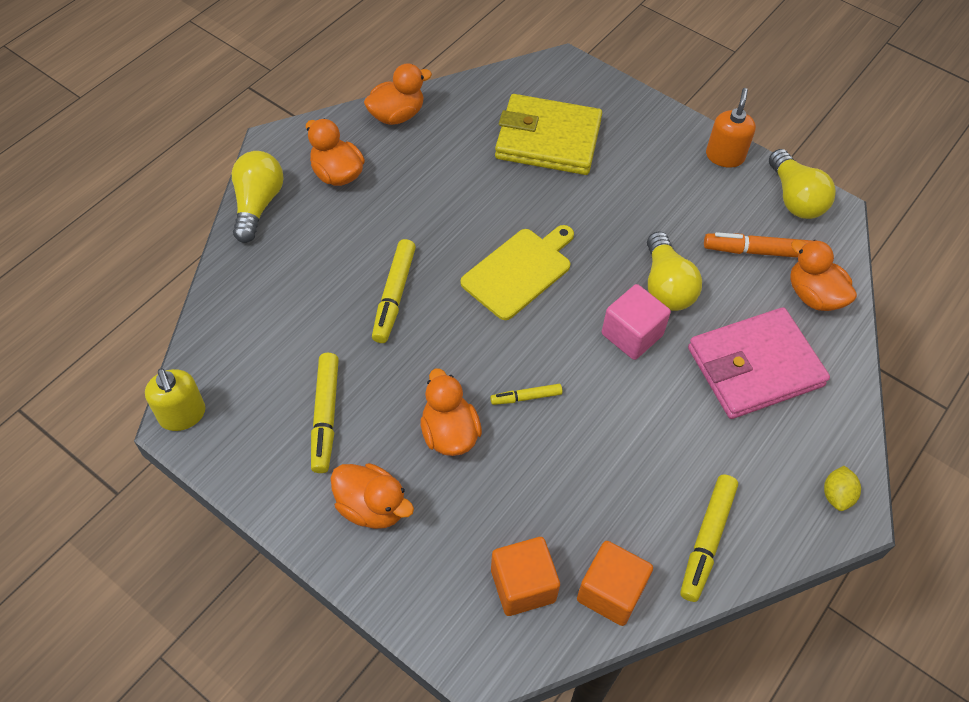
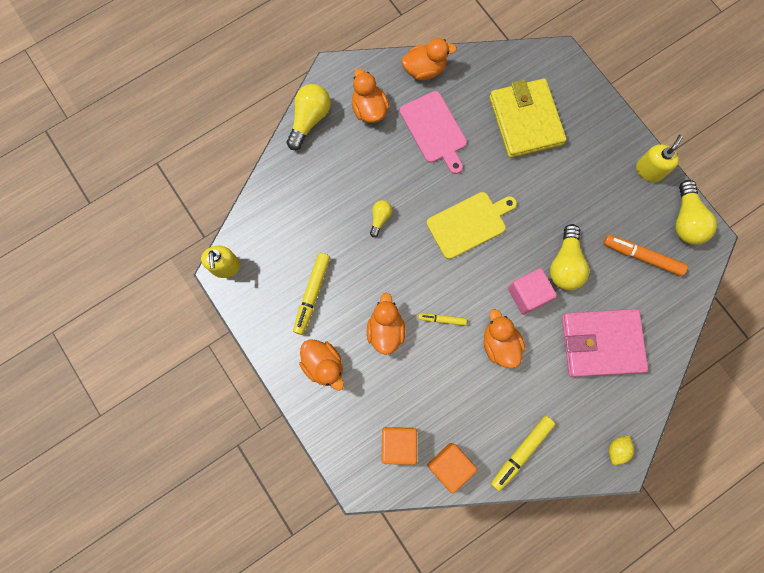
camera: 20 degrees right, 20 degrees up
yellow marker [372,239,416,343] -> yellow light bulb [370,200,392,237]
yellow wallet [495,94,602,175] -> yellow wallet turned 45 degrees clockwise [489,78,567,158]
orange soap dispenser [706,88,756,168] -> yellow soap dispenser [636,135,683,182]
orange duck [790,240,857,311] -> orange duck moved to [484,309,525,368]
none -> pink cutting board [400,91,467,174]

